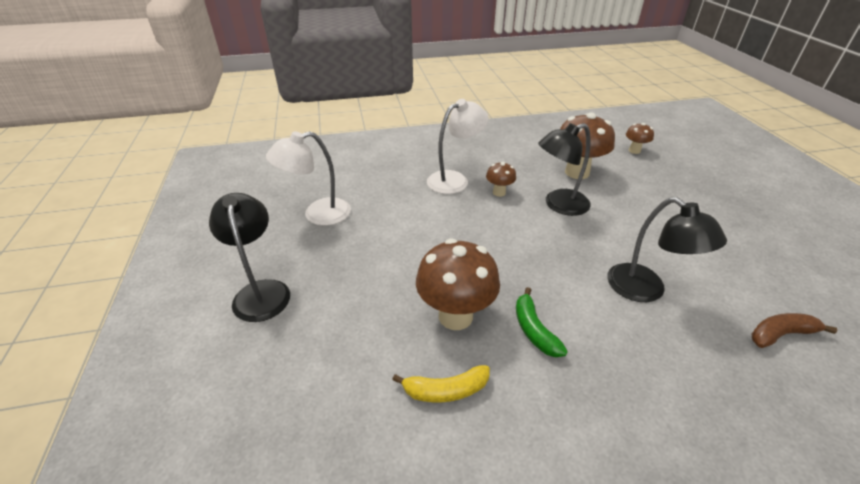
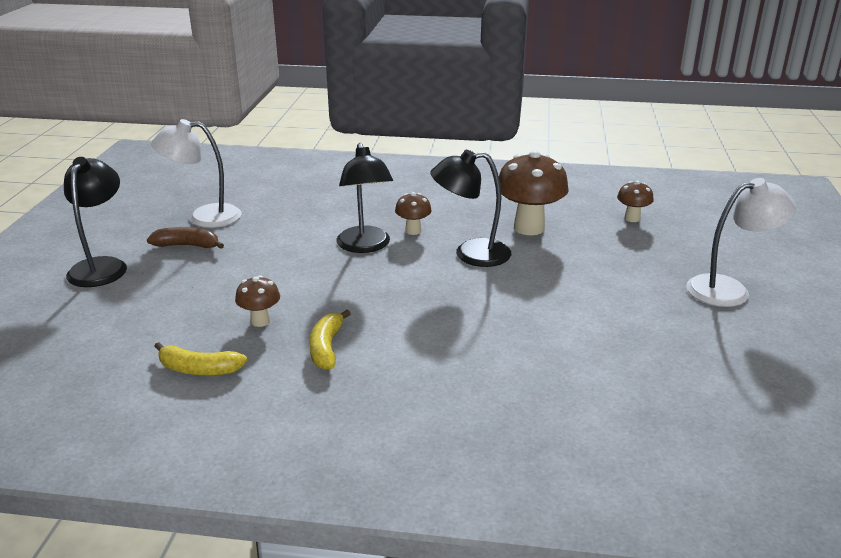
camera: 20 degrees right, 10 degrees down
brown mushroom [416,239,500,330] -> brown mushroom [235,275,280,327], size x0.51
white lamp [427,99,489,194] -> white lamp moved to [686,178,796,307]
green banana [516,287,568,357] -> yellow banana [309,310,351,370]
black lamp [607,197,727,302] -> black lamp moved to [336,143,393,253]
brown banana [751,313,837,348] -> brown banana moved to [147,227,224,249]

